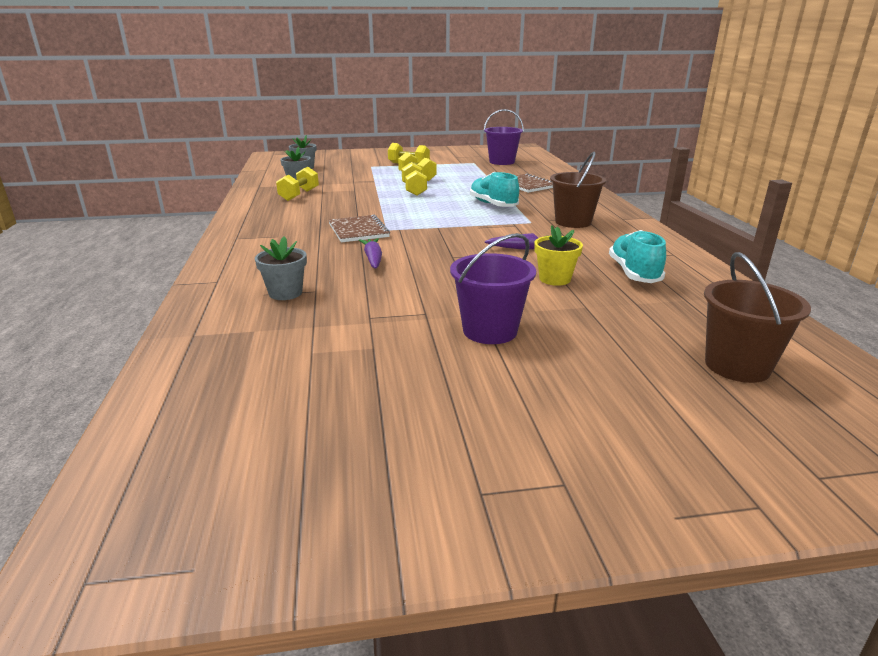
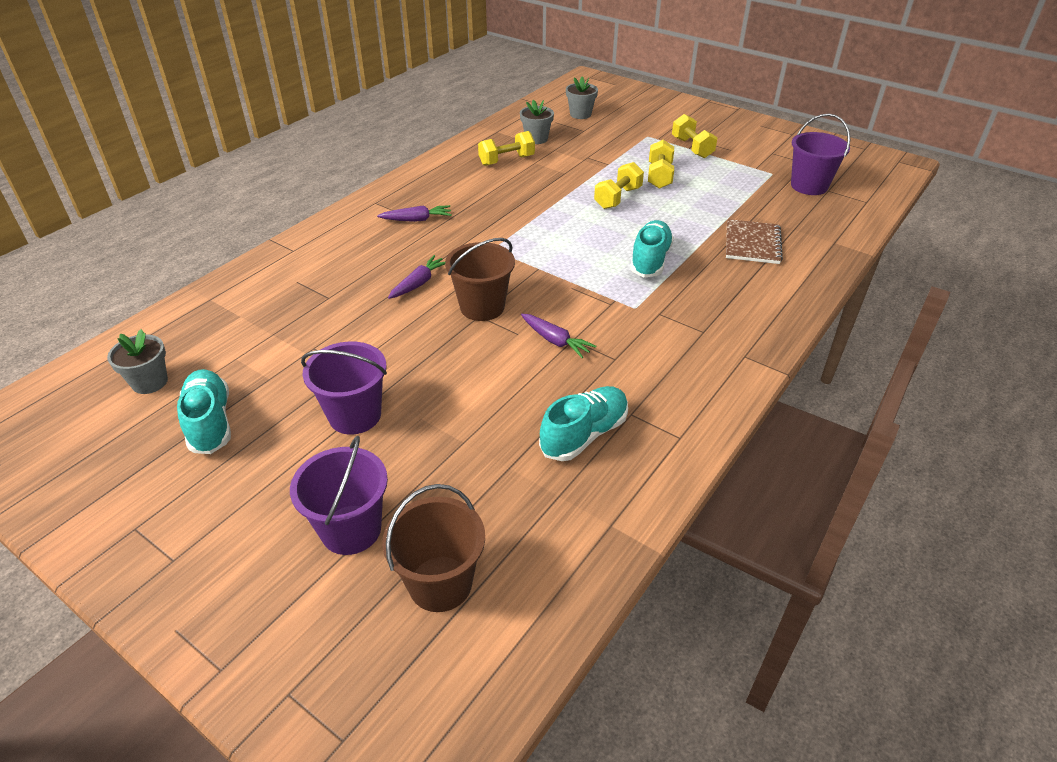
camera: 45 degrees right, 15 degrees up
grey flower pot [255,236,307,300] -> grey flower pot moved to [107,329,168,394]
brown notebook [329,215,390,242] -> none
yellow flower pot [534,225,583,286] -> none
brown bucket [550,152,607,228] -> brown bucket moved to [445,238,515,321]
none -> turquoise shoe [177,369,231,454]
none -> purple bucket [290,436,388,555]
none -> purple carrot [377,205,452,222]

